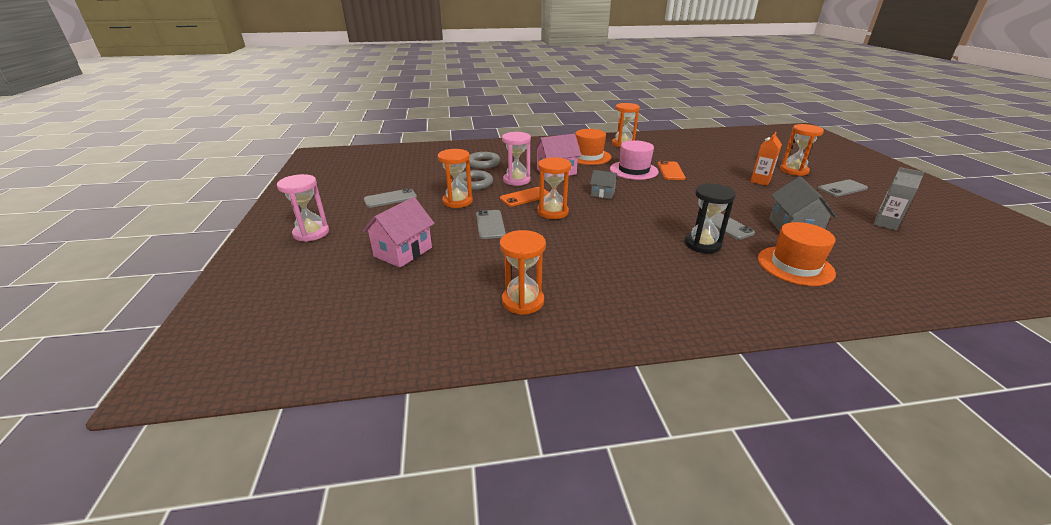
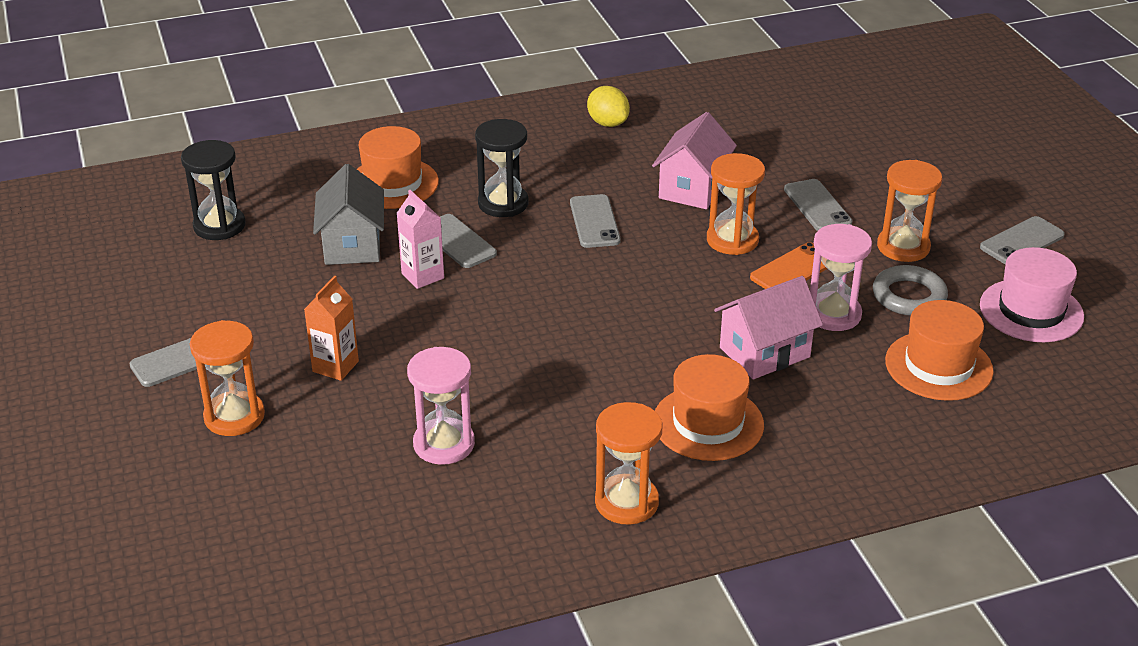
camera: 170 degrees right, 5 degrees up
pink hourglass [277,174,329,242] -> pink hourglass moved to [407,347,475,465]
pink house [362,197,435,268] -> pink house moved to [652,112,737,209]
grey ring [469,152,500,169] -> orange hat [885,300,994,401]
orange hourglass [500,230,546,315] -> none
grey house [590,170,618,199] -> none
pink hat [610,140,659,180] -> pink hat moved to [980,247,1084,342]
orange phone [658,161,685,180] -> none
grey carton [874,167,925,230] -> none
none -> black hourglass [181,140,246,240]
none -> pink carton [397,190,444,289]
none -> grey phone [570,194,621,248]
none -> yellow lemon [587,86,630,127]

